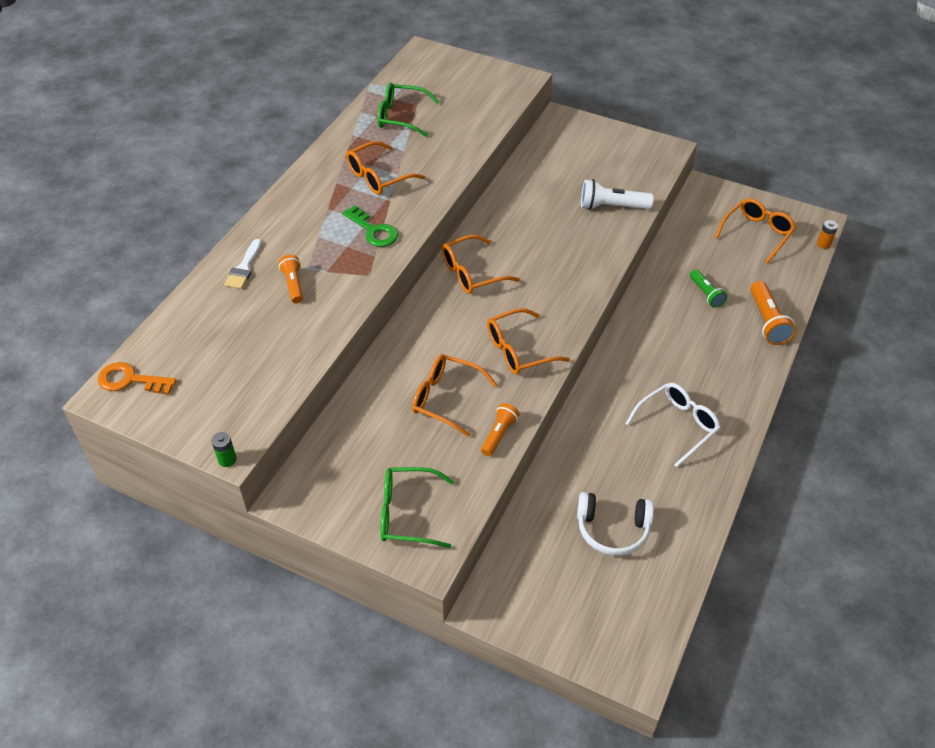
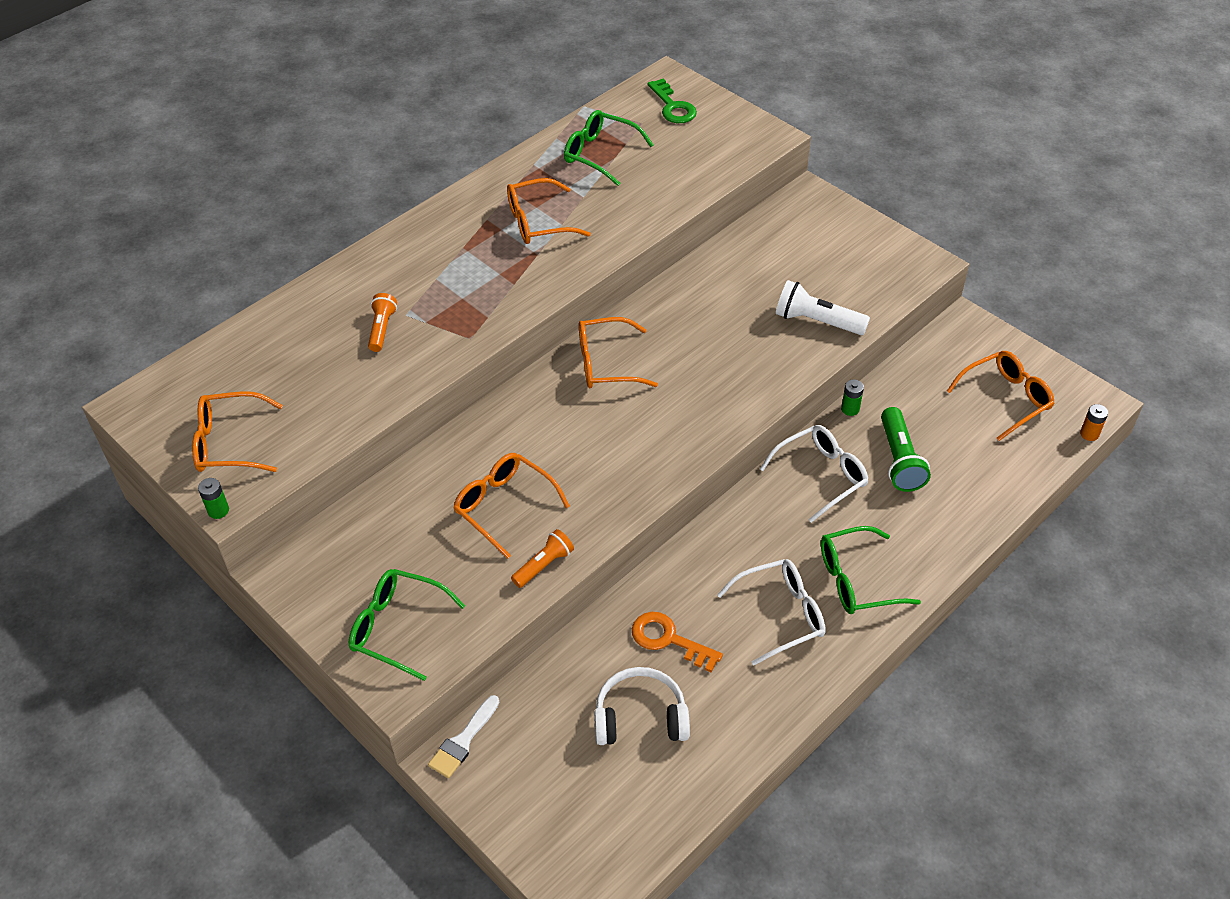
camera: 20 degrees right, 0 degrees up
orange key [98,362,176,395] -> orange key moved to [632,612,723,673]
white brush [224,239,262,289] -> white brush moved to [428,695,499,778]
green key [342,205,398,247] -> green key moved to [648,79,697,123]
orange glasses [487,308,570,375] -> orange glasses moved to [192,391,283,472]
white headphones [577,492,654,556] -> white headphones turned 150 degrees clockwise [594,667,690,745]
green flashlight [690,269,727,308] -> green flashlight [881,407,931,492], size x1.54
orange flashlight [750,281,796,345] -> none
none -> white glasses [760,425,868,523]
none -> green glasses [821,526,921,614]
none -> green battery [841,379,864,416]

